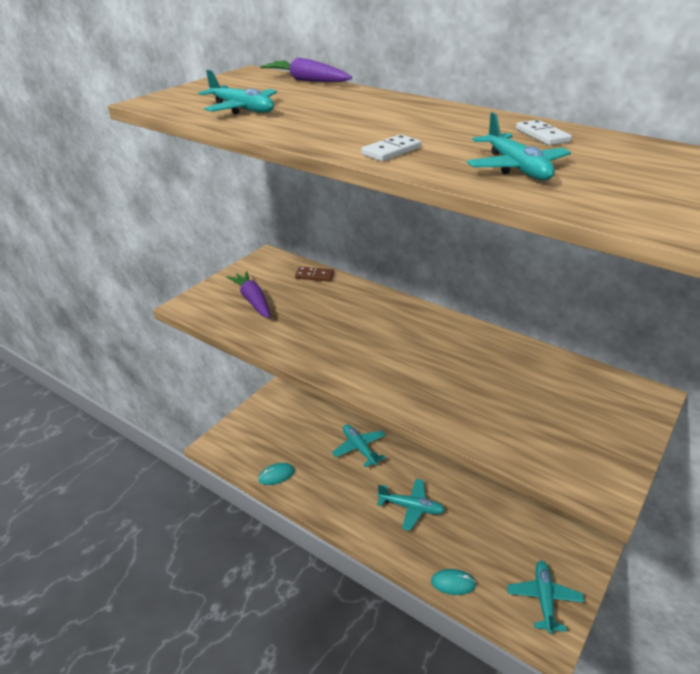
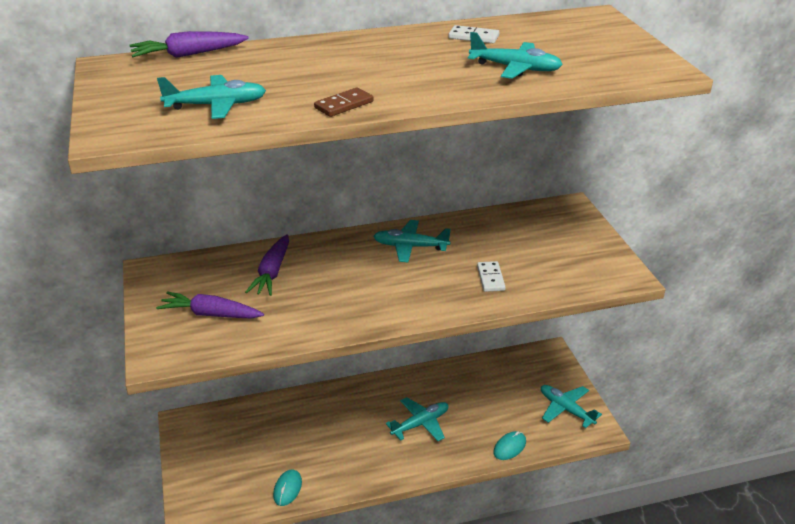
camera: 50 degrees left, 0 degrees up
brown domino [295,266,334,282] -> brown domino moved to [314,87,373,117]
turquoise plane [332,424,386,467] -> turquoise plane moved to [373,220,451,262]
white domino [361,134,421,161] -> white domino moved to [477,261,506,292]
none -> purple carrot [245,234,289,296]

